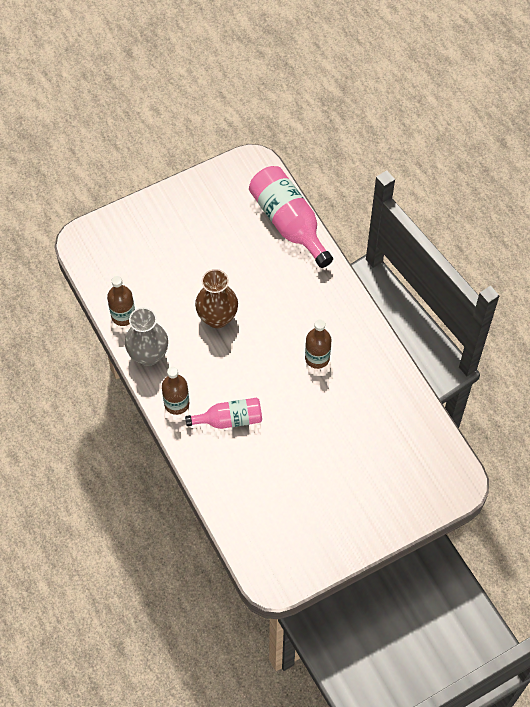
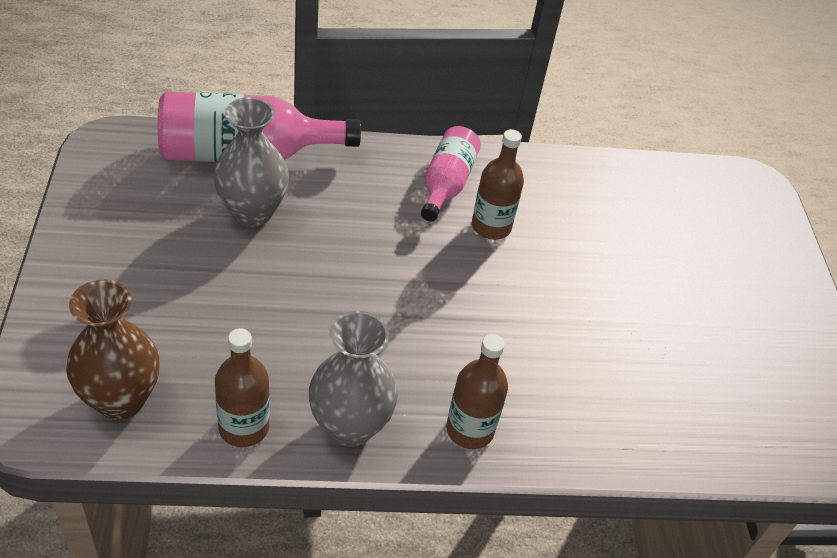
camera: 70 degrees left, 15 degrees down
pink bottle [185,398,262,429] -> pink bottle moved to [421,126,481,222]
brown vase [195,269,238,328] -> brown vase moved to [66,280,160,420]
none -> grey vase [213,97,289,227]

